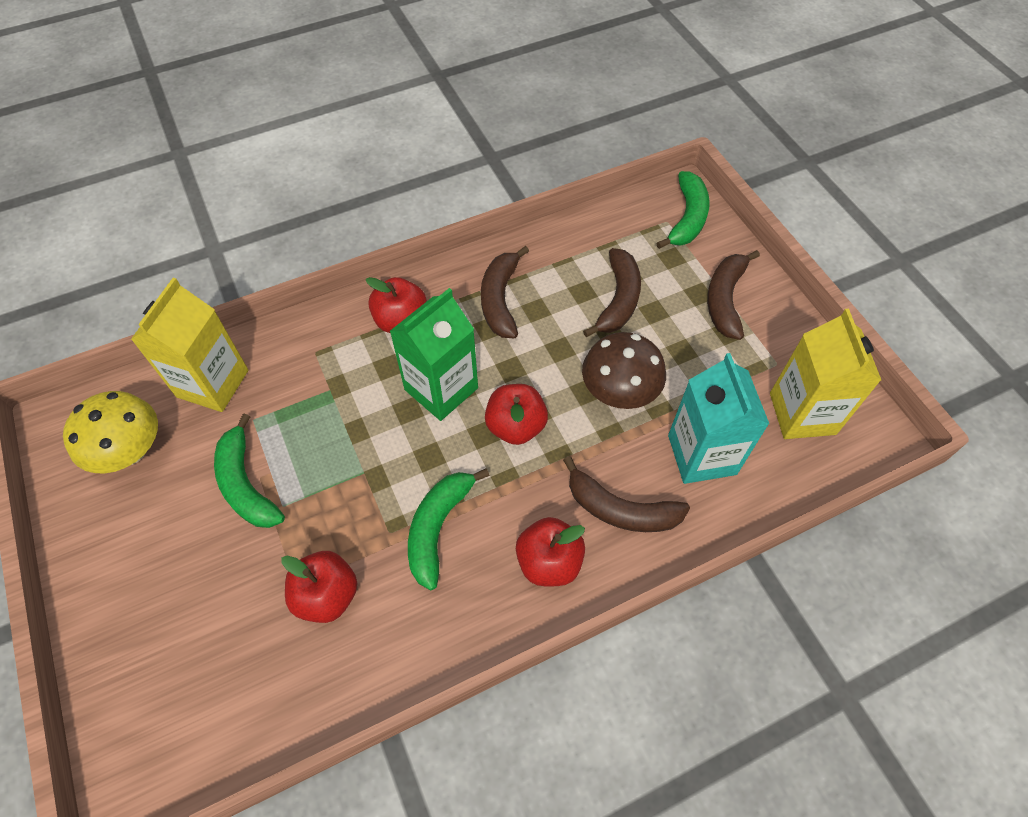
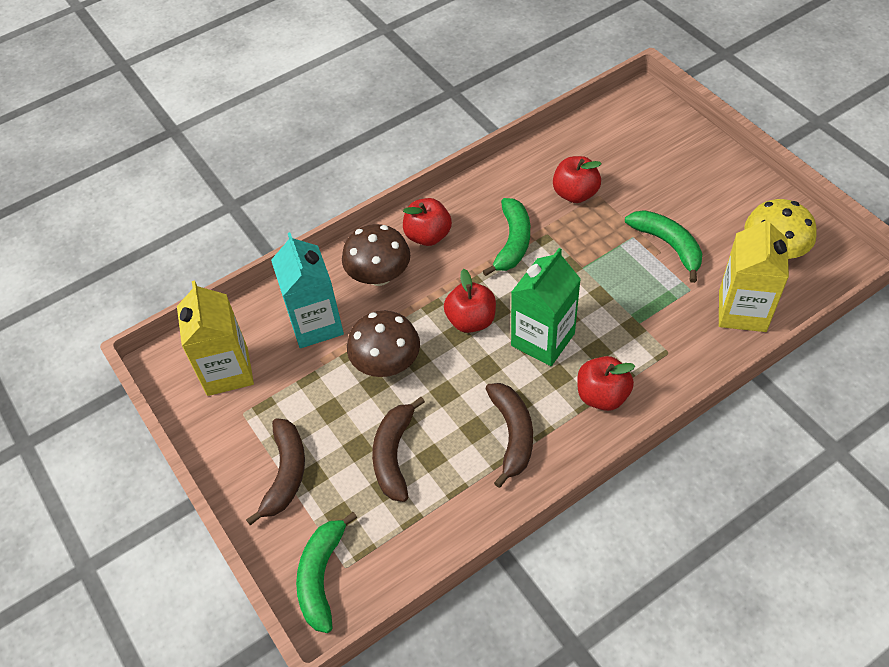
camera: 175 degrees right, 5 degrees down
brown banana [563,456,690,532] -> brown mushroom [342,224,410,286]

